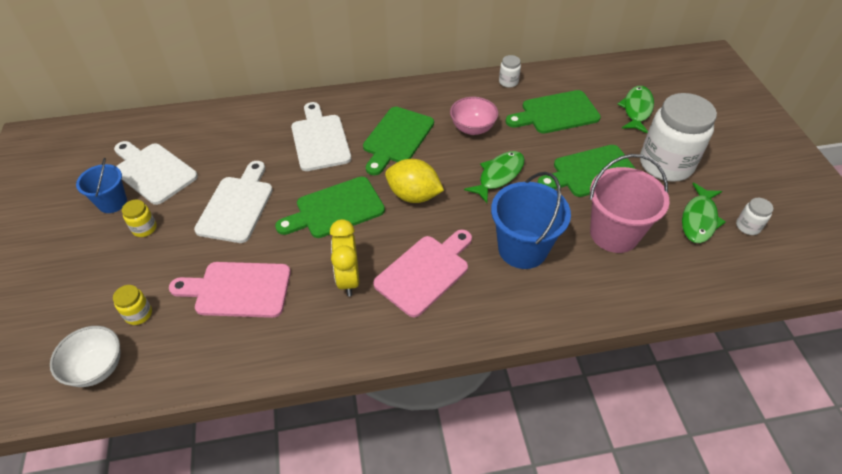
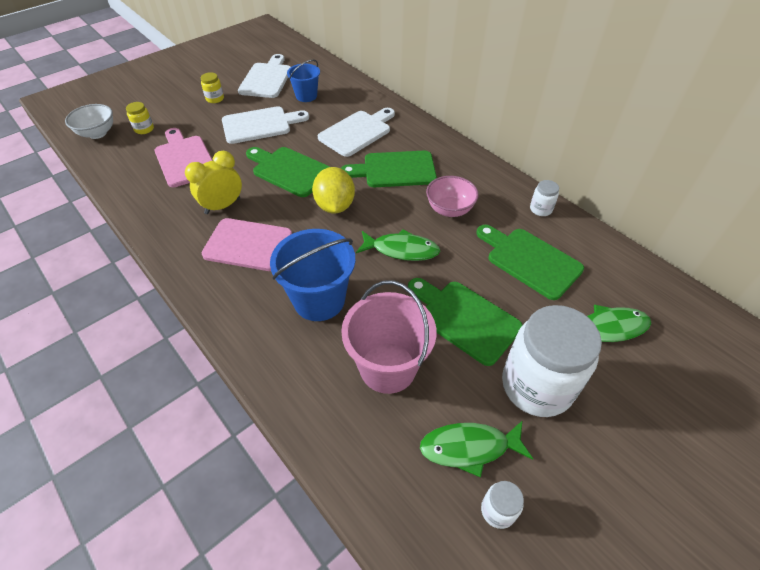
camera: 60 degrees right, 0 degrees up
blue bucket [76,158,127,213] -> blue bucket moved to [287,60,320,102]

